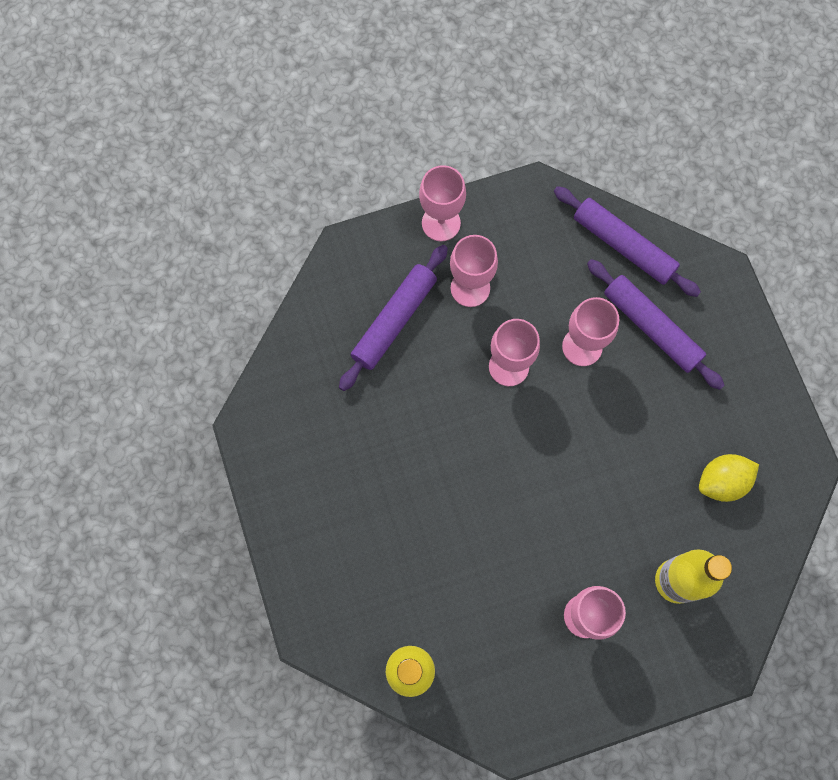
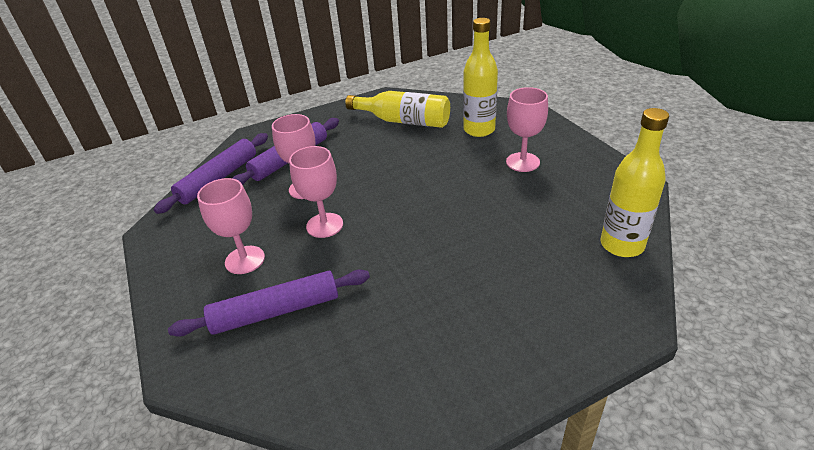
camera: 95 degrees left, 35 degrees down
purple rolling pin [339,245,448,391] -> purple rolling pin turned 45 degrees counterclockwise [168,269,370,337]
pink goblet [419,165,466,241] -> none
yellow lemon [699,454,759,502] -> yellow bottle [345,91,450,128]

